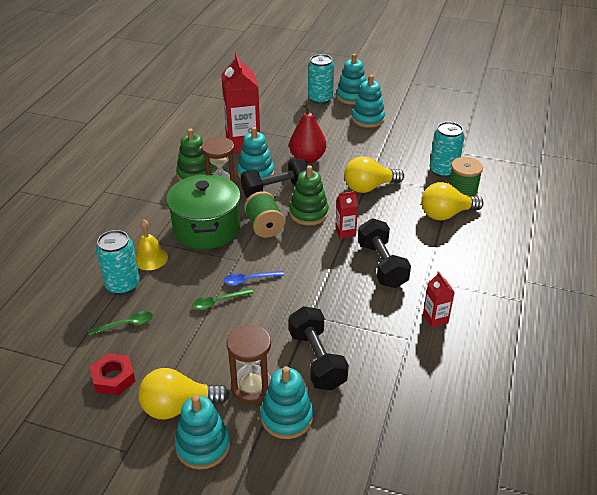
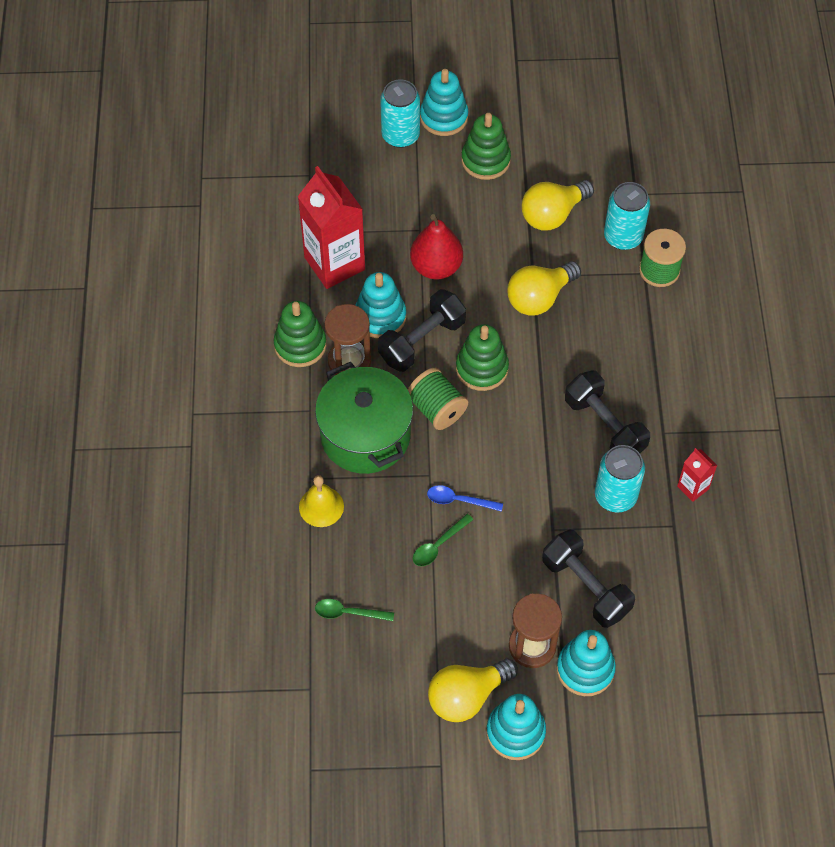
camera: 20 degrees left, 20 degrees up
green spoon [88,311,153,335] -> green spoon turned 135 degrees counterclockwise [315,599,394,621]
red nut [90,353,135,396] -> none
turquoise can [96,230,140,295] -> turquoise can moved to [595,445,645,513]
blue spoon [224,271,284,286] -> blue spoon turned 45 degrees clockwise [427,485,503,512]
red carton [335,191,358,239] -> none
turquoise stacking toy [352,75,385,128] -> green stacking toy [461,113,511,180]
yellow light bulb [421,182,483,220] -> yellow light bulb moved to [522,180,594,230]

